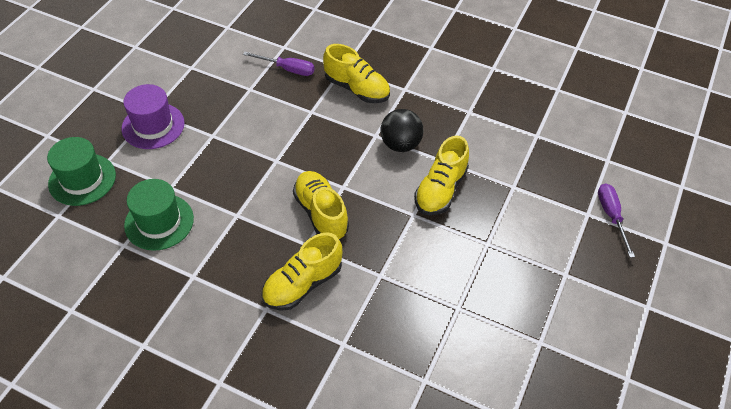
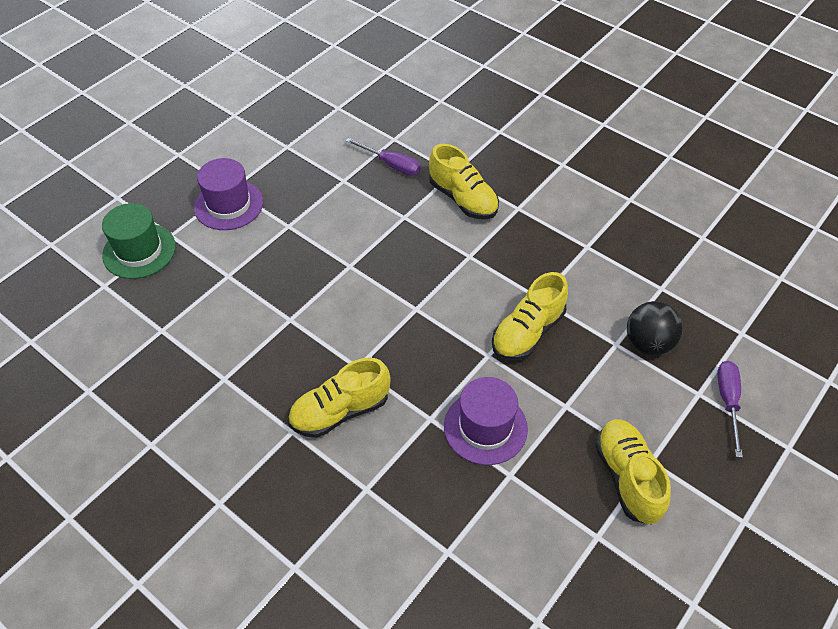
camera: 15 degrees right, 0 degrees up
green hat [124,179,194,251] -> none
yellow shoe [293,171,349,240] -> yellow shoe moved to [595,419,671,524]
black ball [380,109,424,152] -> black ball moved to [627,301,683,355]
none -> purple hat [444,377,528,465]

